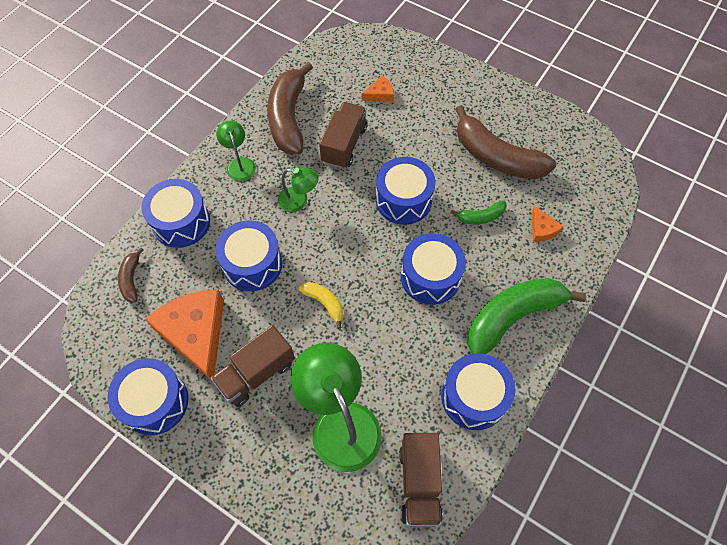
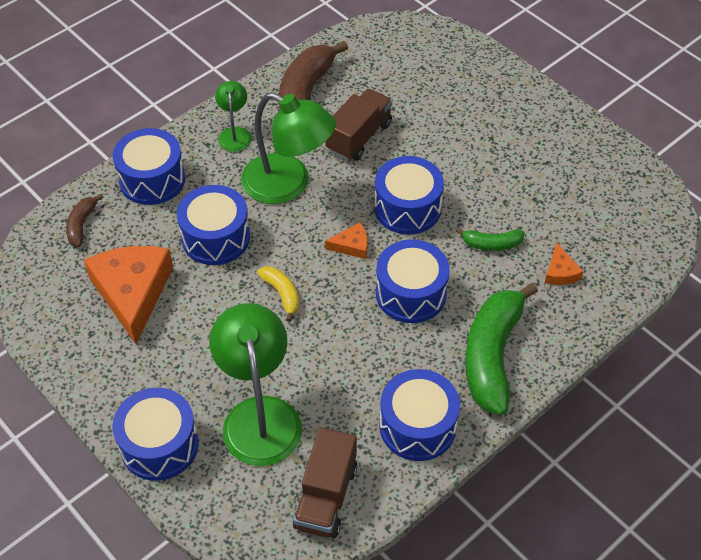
camera: 15 degrees right, 10 degrees down
blue drum [108,358,188,436] -> blue drum moved to [112,388,199,481]
brown truck [211,325,295,407] -> none
green lamp [278,167,319,212] -> green lamp [241,93,336,204], size x1.95
orange cheese [362,75,394,102] -> orange cheese moved to [325,223,368,259]
brown banana [455,105,556,179] -> none
green banana [467,278,586,354] -> green banana turned 60 degrees counterclockwise [465,283,538,415]

